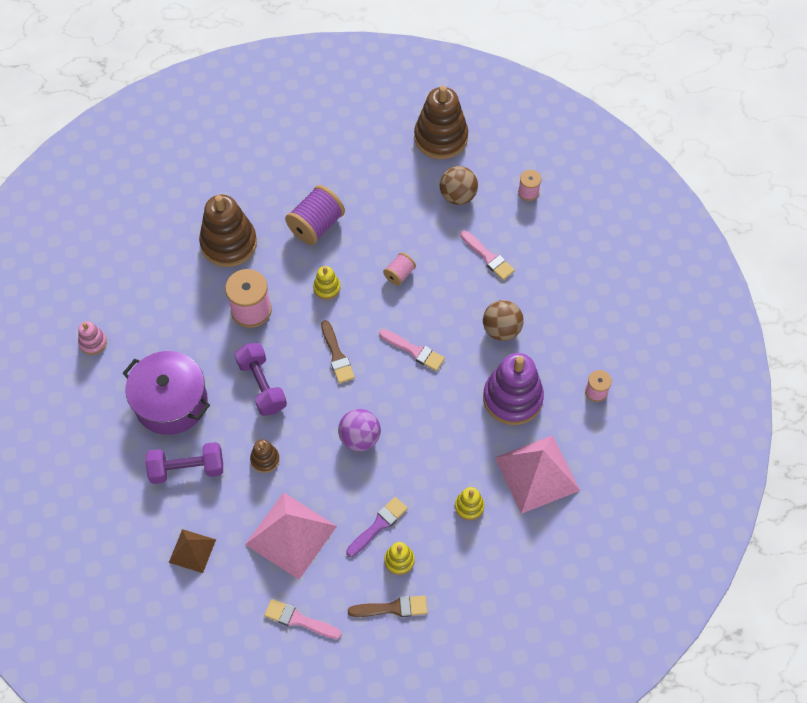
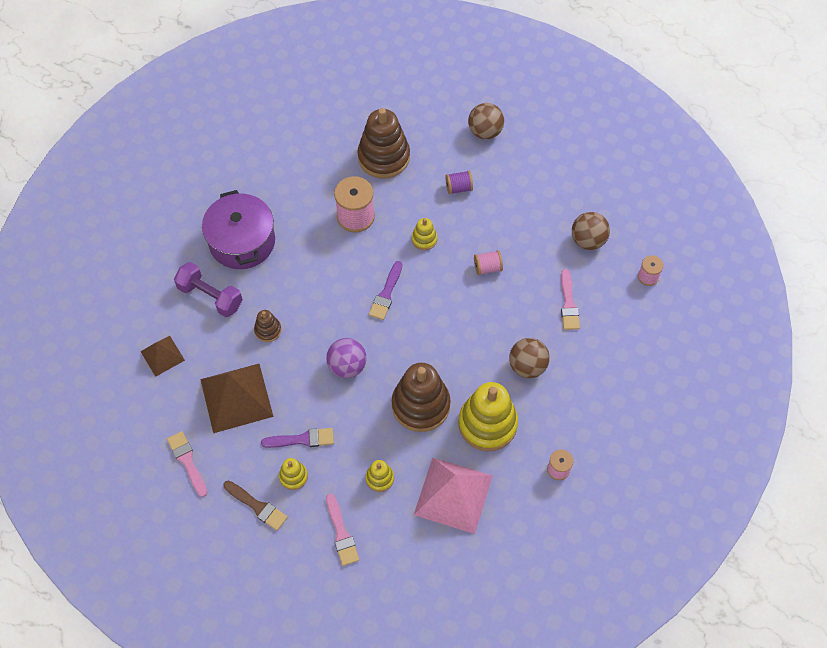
camera: 40 degrees right, 0 degrees up
pink stacking toy [78,321,107,355] -> none
purple dumbbell [235,343,287,416] -> none
pink pyramid [245,492,337,579] -> brown pyramid [200,364,274,433]
purple spool [285,185,345,245] -> purple spool [445,171,473,195], size x0.55
brown brush [321,320,355,384] -> purple brush [369,261,402,320]
pink brush [379,329,445,371] -> pink brush moved to [326,493,359,566]
brown stacking toy [414,86,468,159] -> brown stacking toy moved to [392,363,451,432]
purple stacking toy [483,353,544,425] -> yellow stacking toy [458,382,518,451]
none -> brown ball [468,103,504,139]

